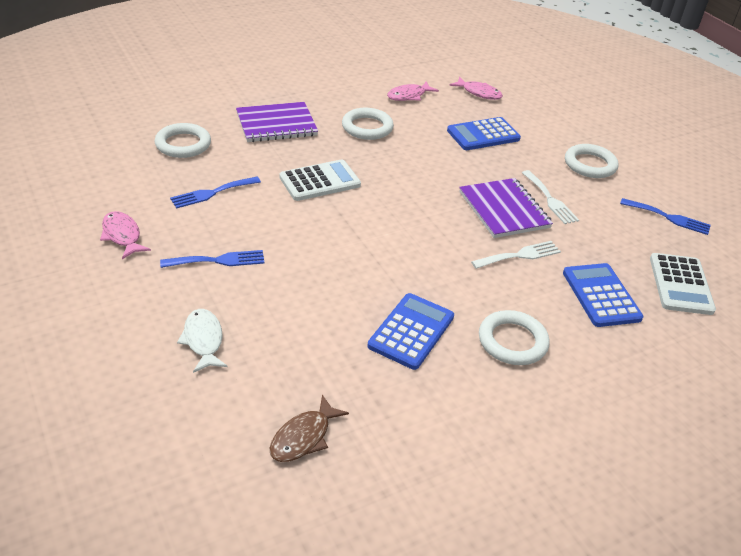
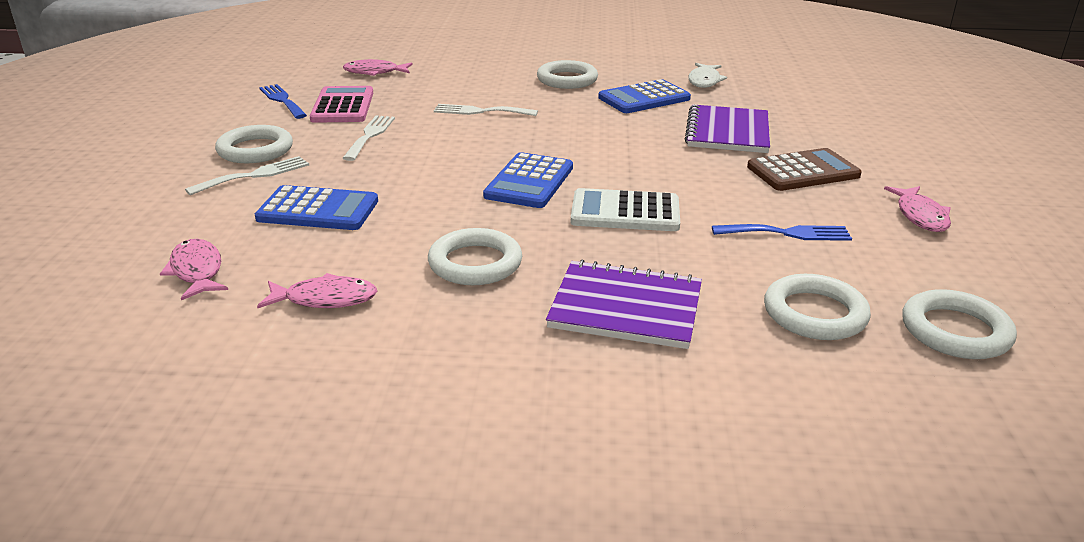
camera: 145 degrees left, 10 degrees down
blue fork [160,250,264,268] -> brown calculator [747,148,862,191]
white fish [177,309,228,373] -> white fish moved to [688,63,727,88]
brown fish [270,395,349,462] -> none
purple notebook [459,178,553,238] -> purple notebook moved to [685,105,770,153]
blue calculator [563,263,643,327] -> blue calculator moved to [483,152,573,208]
white calculator [650,253,716,315] -> pink fish [343,59,413,76]
none -> white fork [185,156,309,195]
none -> pink calculator [310,86,373,123]
none -> white ring [902,289,1017,359]

